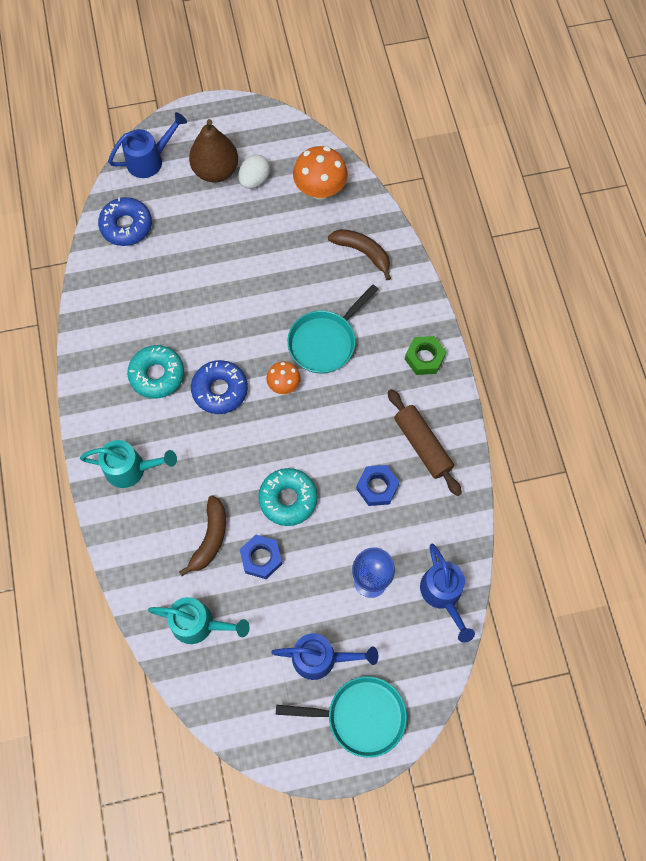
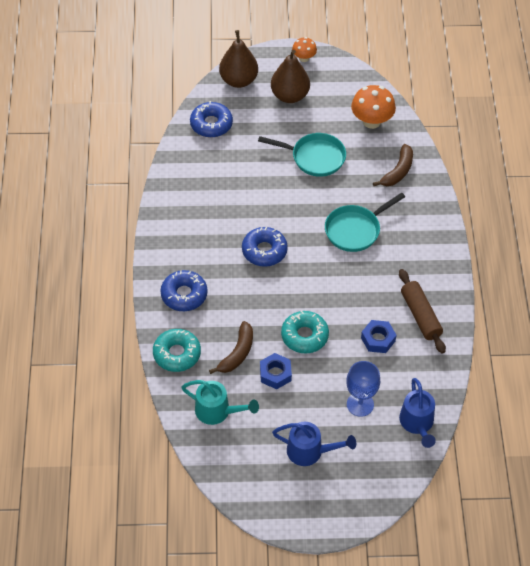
camera: 10 degrees right, 15 degrees down
turquoise watering can [80,440,177,488] -> blue donut [161,270,207,311]
blue watering can [108,112,187,178] -> brown pear [219,30,258,88]
turquoise donut [127,345,184,399] -> turquoise donut moved to [153,329,201,372]
white egg [239,154,270,189] -> none
orange mushroom [266,361,301,394] -> orange mushroom moved to [292,37,317,62]
turquoise pan [276,676,407,758] -> turquoise pan moved to [258,133,346,177]
brown banana [328,229,391,280] -> brown banana turned 75 degrees clockwise [373,144,413,186]
green nut [405,336,446,375] -> none

